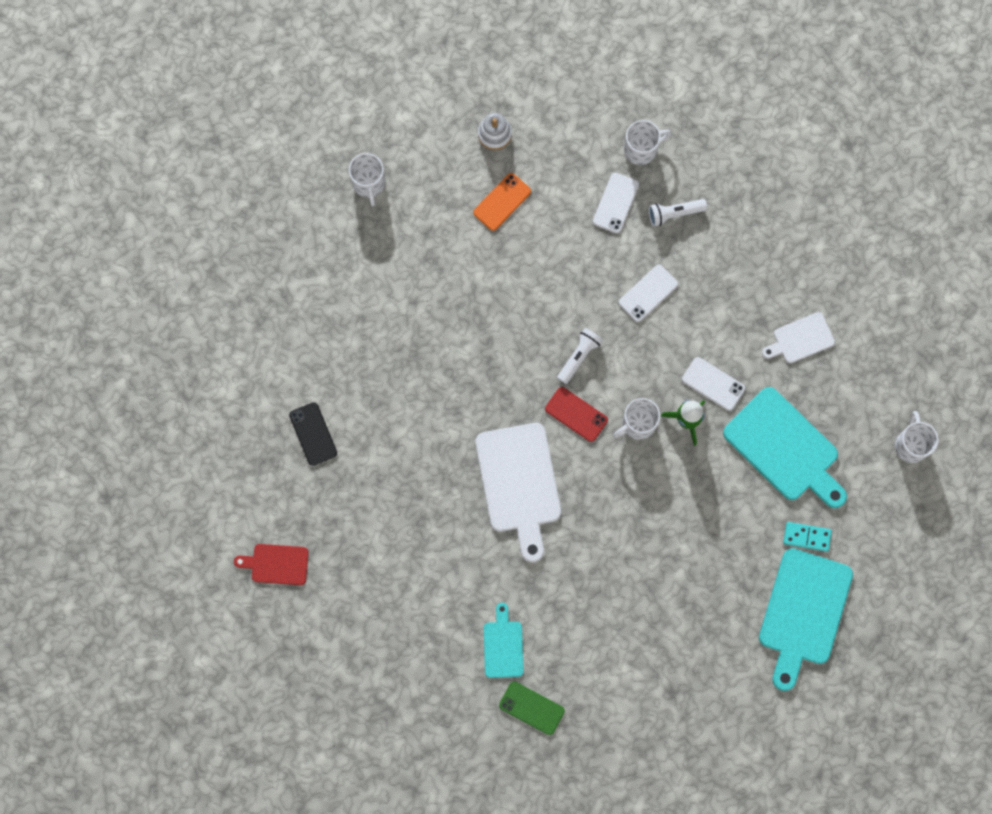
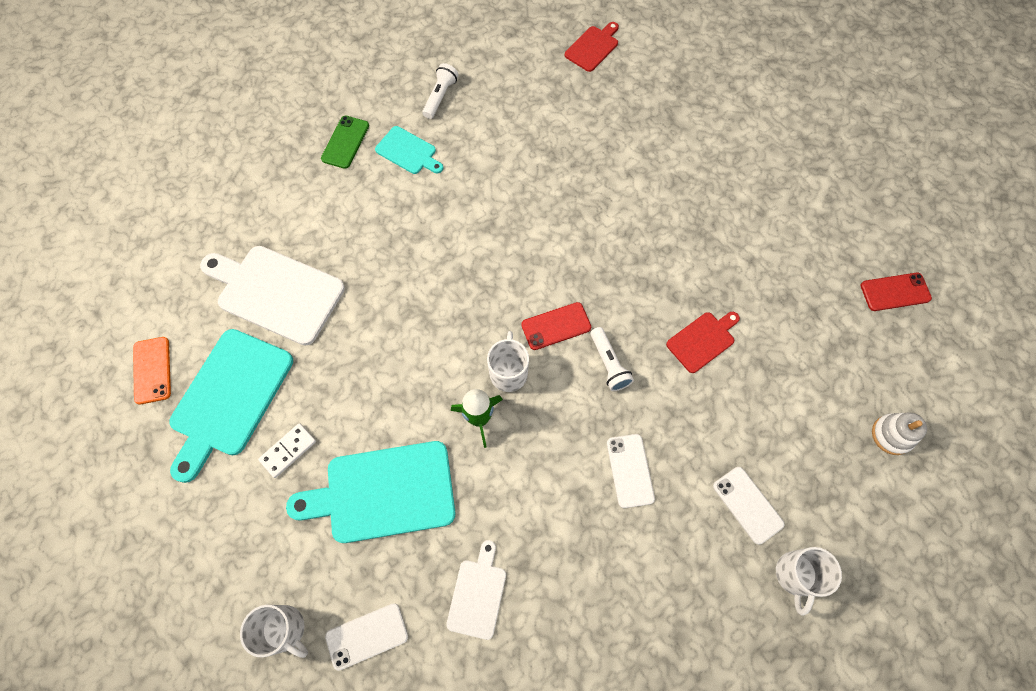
camera: 125 degrees right, 10 degrees down
black phone [289,402,337,466] -> none
white mug [349,153,385,206] -> red phone [861,273,932,311]
orange phone [473,173,531,231] -> orange phone moved to [133,337,171,405]
white cutting board [475,423,561,562] -> white cutting board moved to [200,246,345,345]
green phone [499,681,565,735] -> green phone turned 45 degrees counterclockwise [321,116,369,169]
white flashlight [649,199,707,226] -> white flashlight moved to [422,63,458,119]
white phone [682,357,745,411] -> white phone moved to [325,603,408,671]
turquoise cutting board [759,548,853,691] -> turquoise cutting board turned 120 degrees counterclockwise [169,329,293,483]
turquoise domino [783,522,832,552] -> white domino [258,423,316,478]
none -> red cutting board [666,312,740,373]

